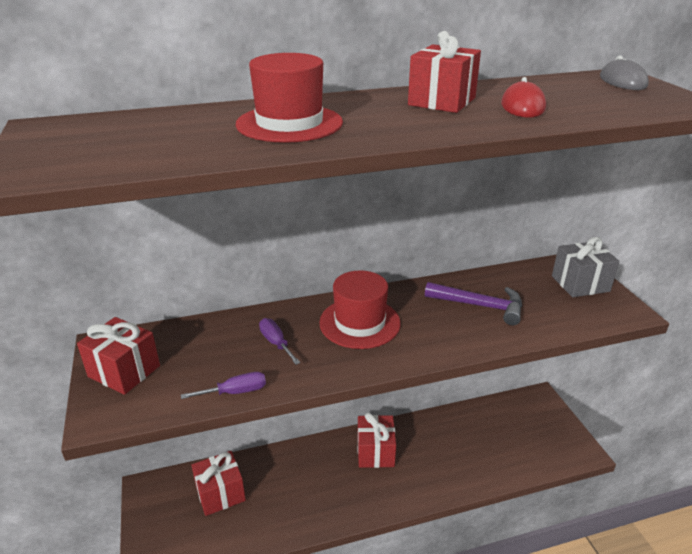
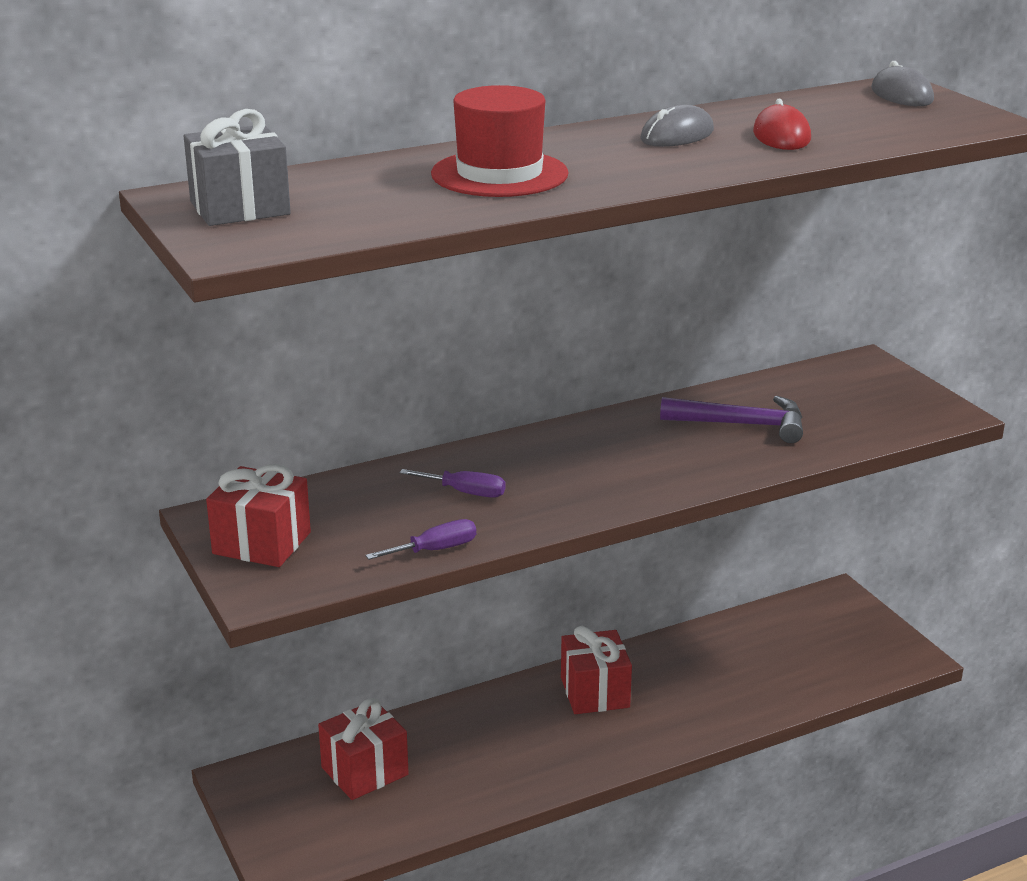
camera: 10 degrees left, 5 degrees down
purple screwdriver [259,318,300,365] -> purple screwdriver turned 150 degrees clockwise [400,469,505,498]
red hat [319,270,401,349] -> none
red gift [408,31,481,113] -> grey mouse [640,104,714,147]
grey gift [552,237,620,297] -> grey gift moved to [184,109,291,226]

